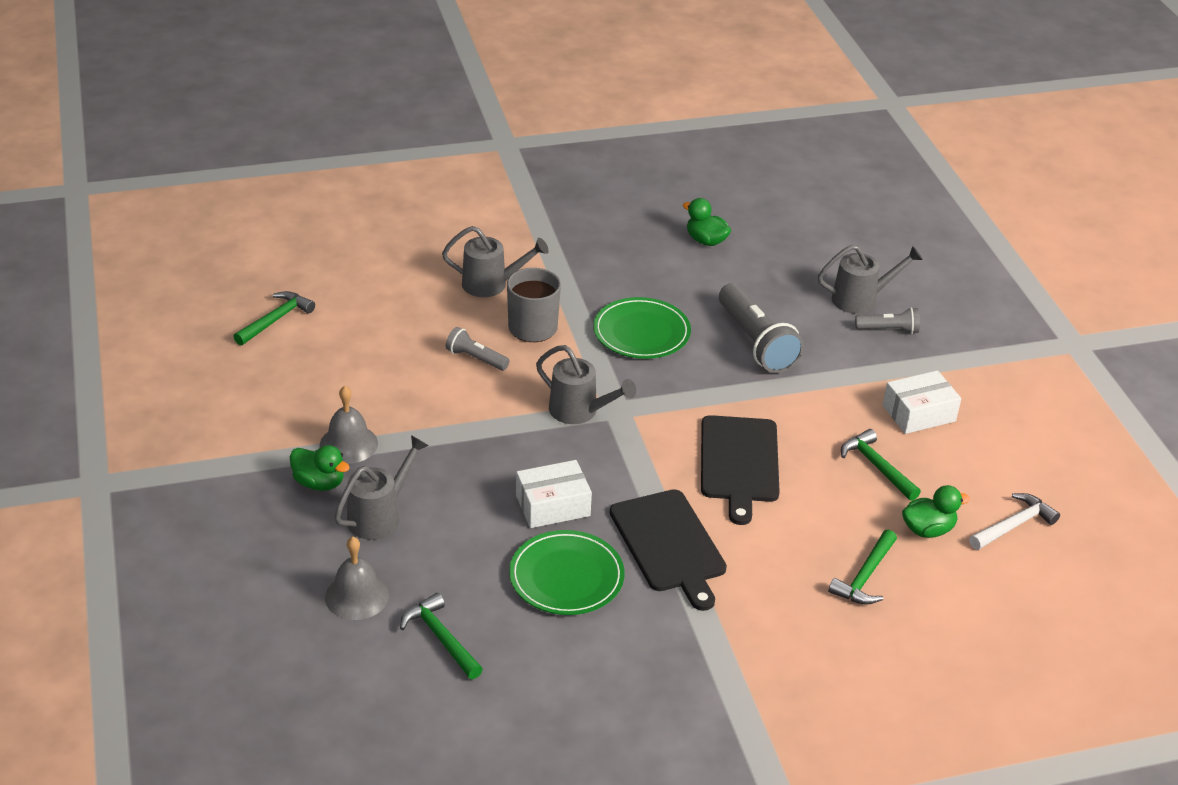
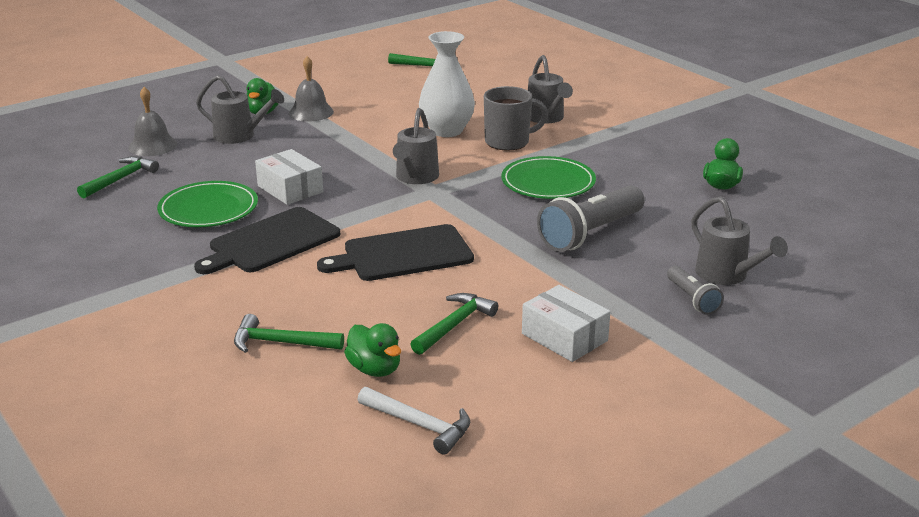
camera: 70 degrees right, 10 degrees down
grey flashlight [446,327,510,371] -> white vase [419,31,475,137]

